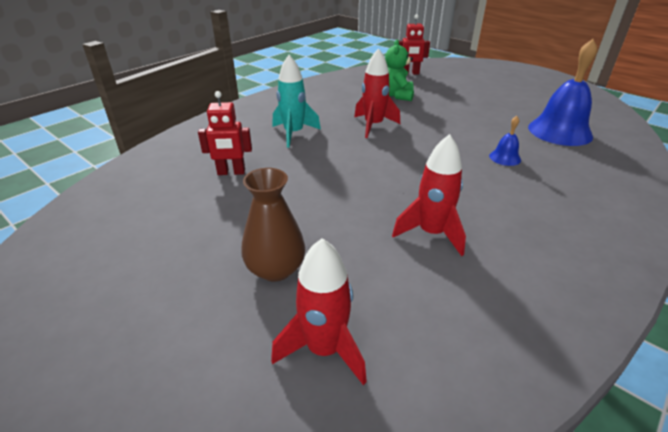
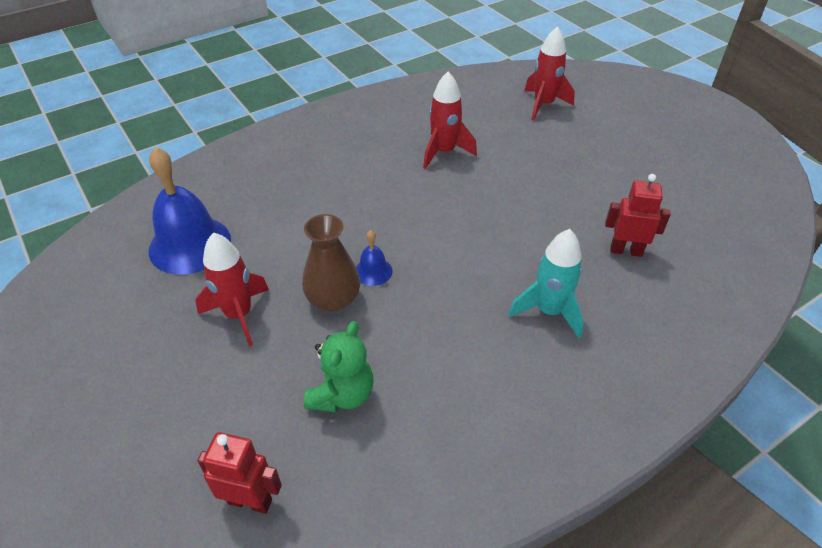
camera: 165 degrees left, 10 degrees up
brown vase [241,168,305,282] -> brown vase moved to [302,214,360,311]
red rocket [354,48,400,138] -> red rocket moved to [195,232,269,346]
blue bell [489,116,521,166] -> blue bell moved to [356,230,393,286]

